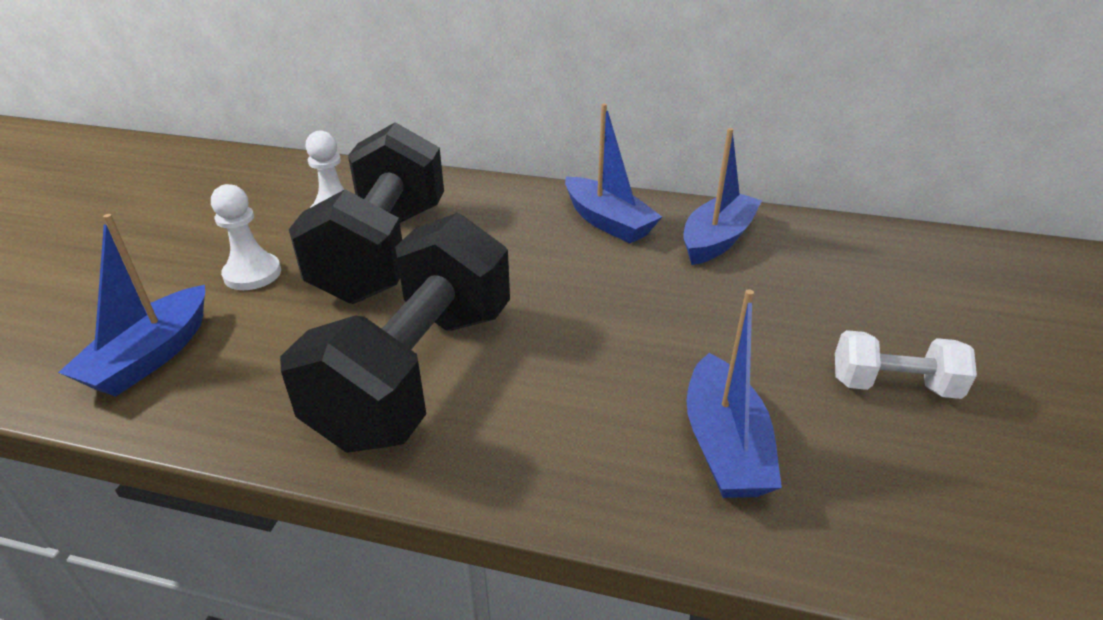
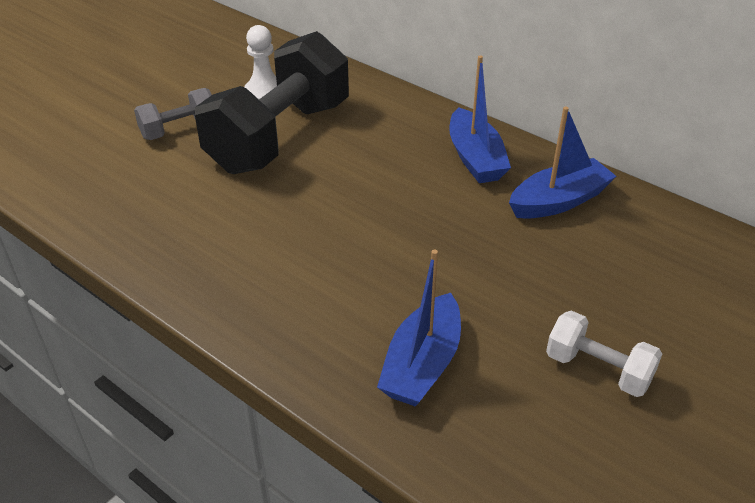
camera: 25 degrees right, 5 degrees up
blue boat [58,214,205,397] -> none
white pawn [211,184,281,290] -> grey dumbbell [134,88,212,140]
black dumbbell [280,213,510,453] -> none

